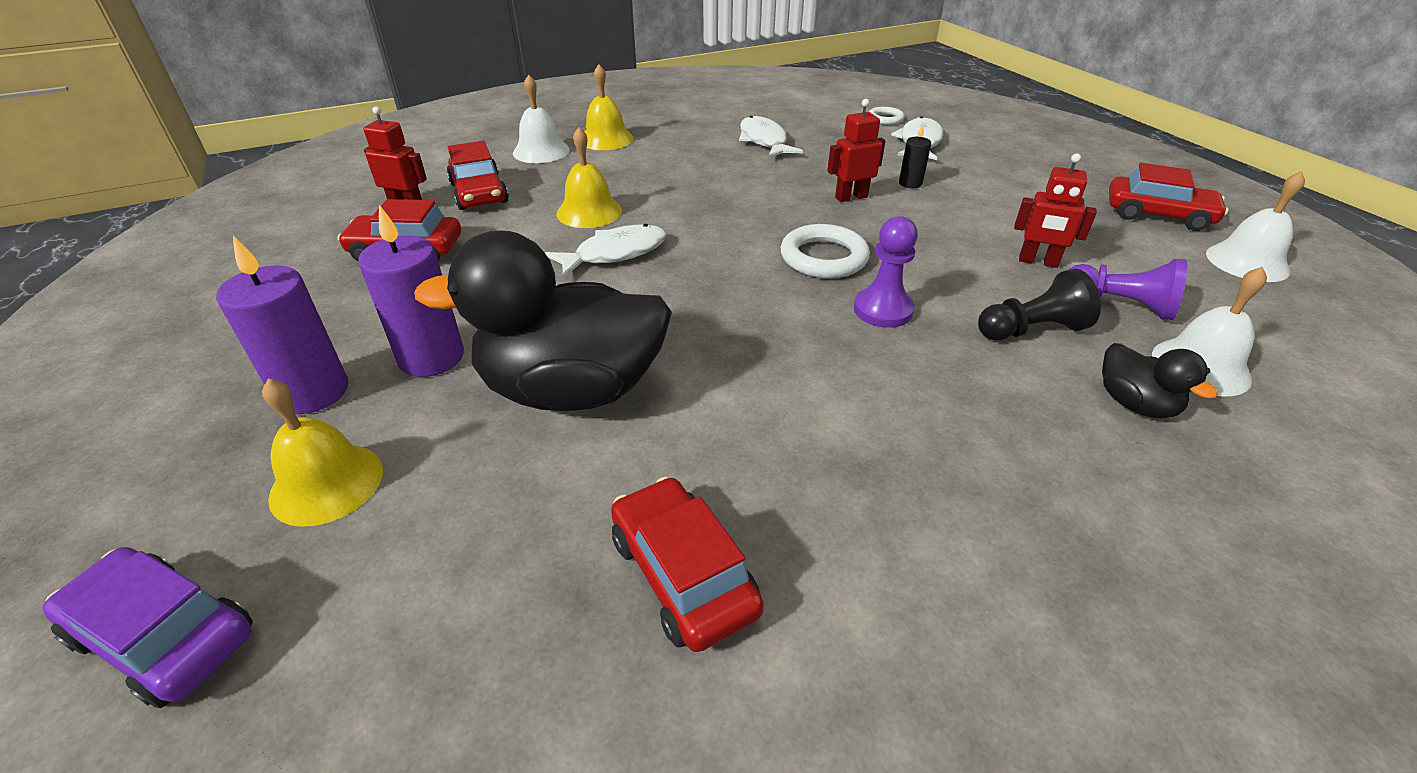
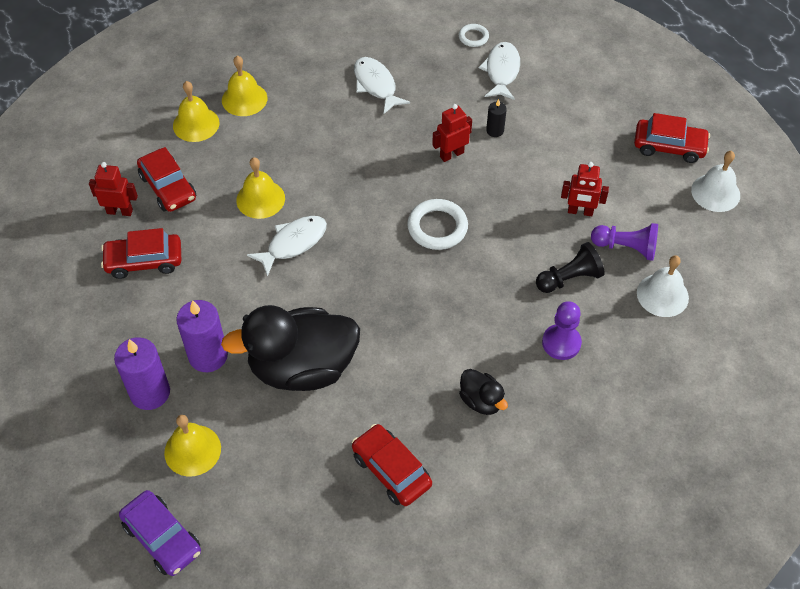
camera: 10 degrees left, 15 degrees up
purple car [42,547,253,708] -> purple car turned 150 degrees counterclockwise [119,490,201,576]
white bell [513,74,570,163] -> yellow bell [173,81,219,142]
purple pawn [854,216,918,328] -> purple pawn moved to [542,301,582,360]
black duck [1102,343,1218,418] -> black duck moved to [459,369,508,415]

